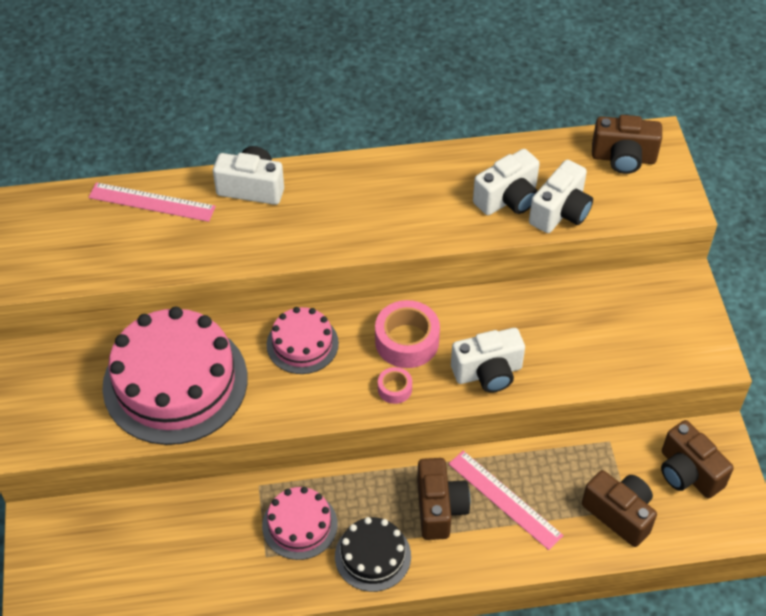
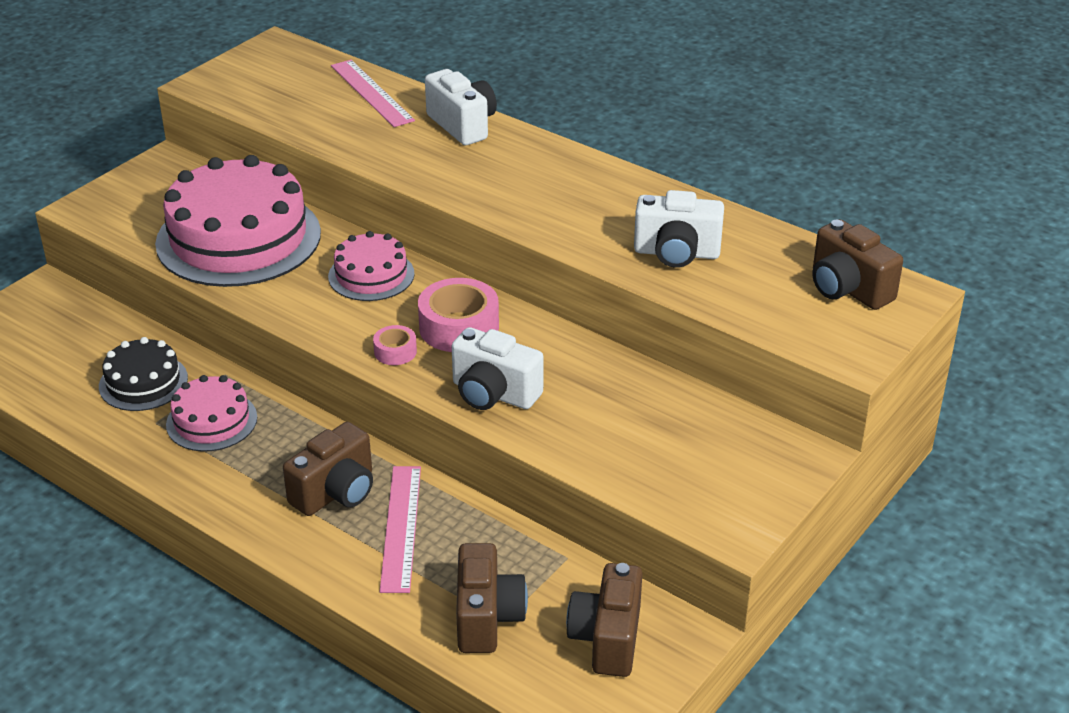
camera: 45 degrees right, 15 degrees down
black cake [335,517,411,592] -> black cake moved to [99,337,188,411]
white camera [529,160,593,233] -> none

